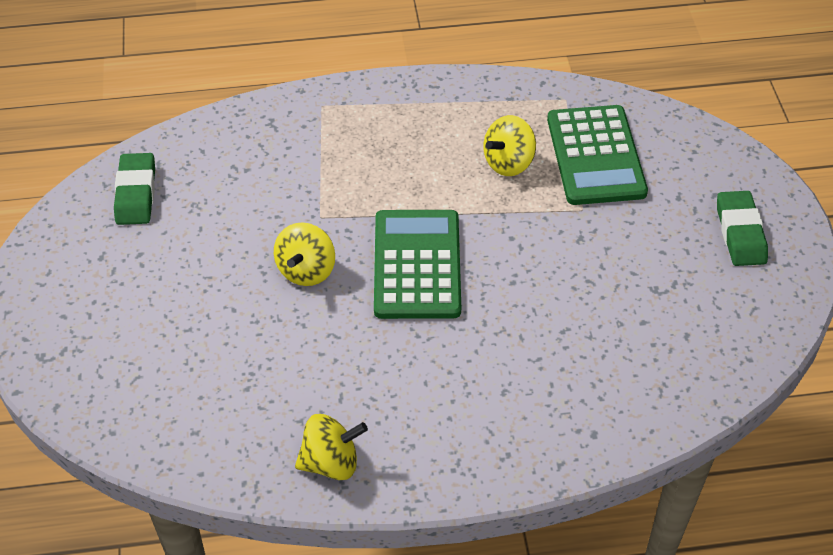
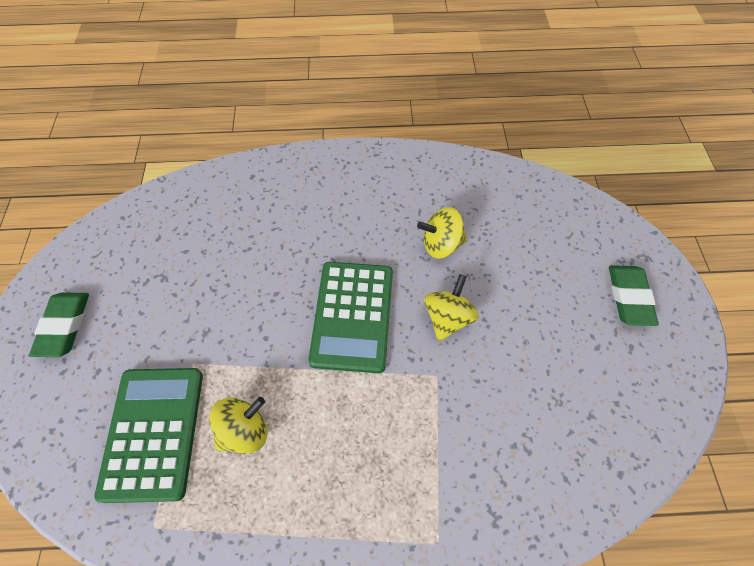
camera: 175 degrees left, 10 degrees up
green eraser [114,153,155,225] -> green eraser moved to [609,265,659,326]
yellow spinning top [295,414,368,480] -> yellow spinning top moved to [417,207,467,259]

